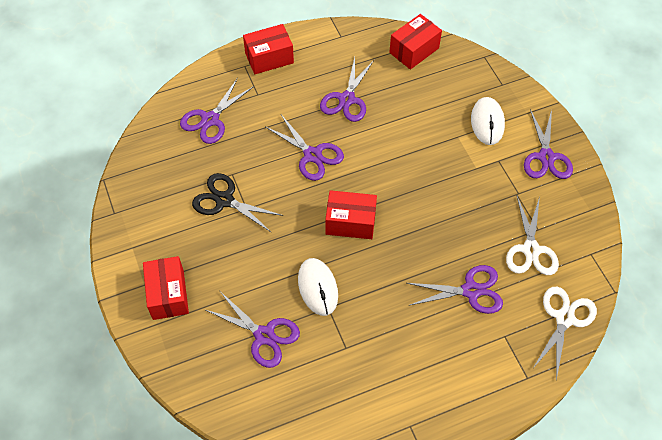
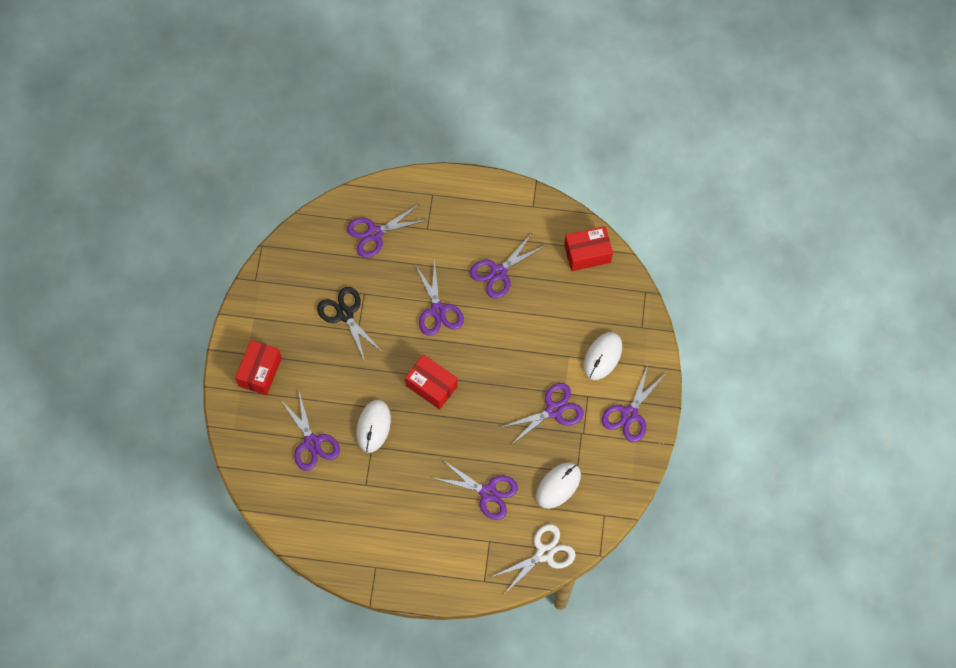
camera: 30 degrees right, 10 degrees up
red box [243,24,294,74] -> none
white scissors [506,196,559,275] -> white mouse [536,462,581,509]
none -> purple scissors [502,383,584,445]

